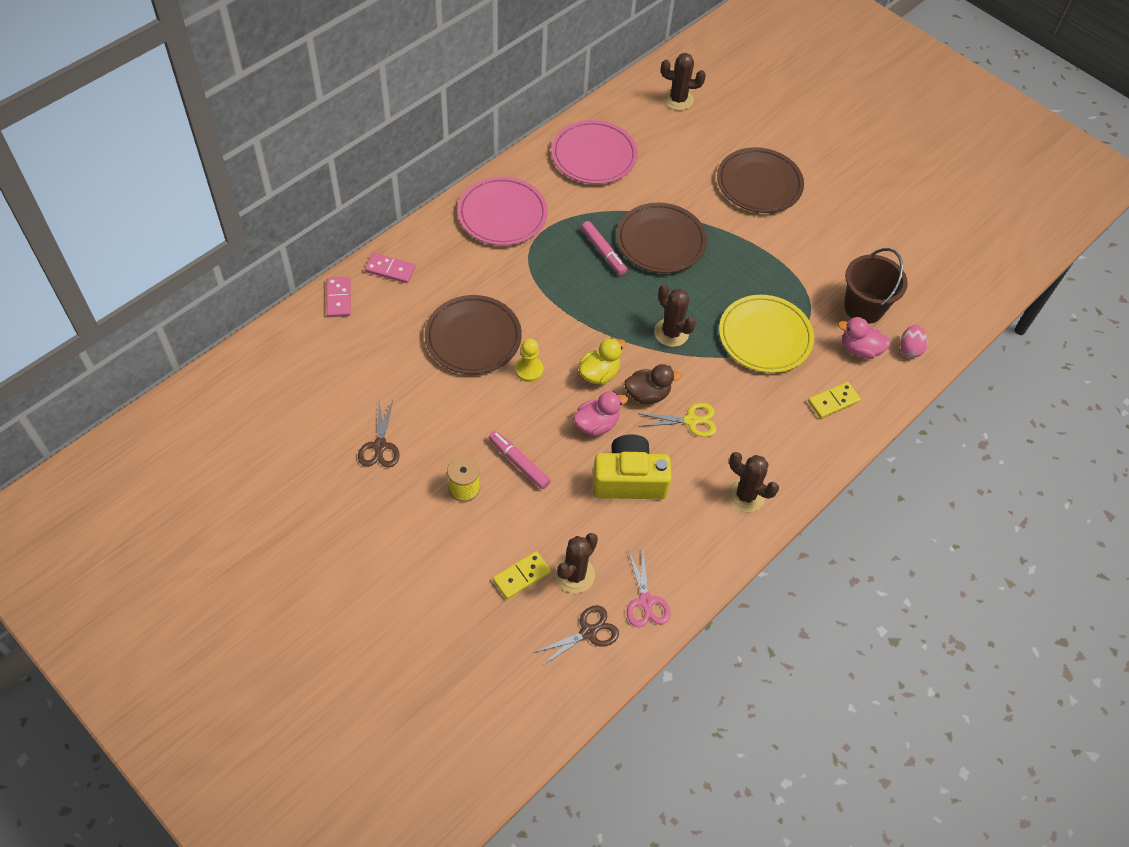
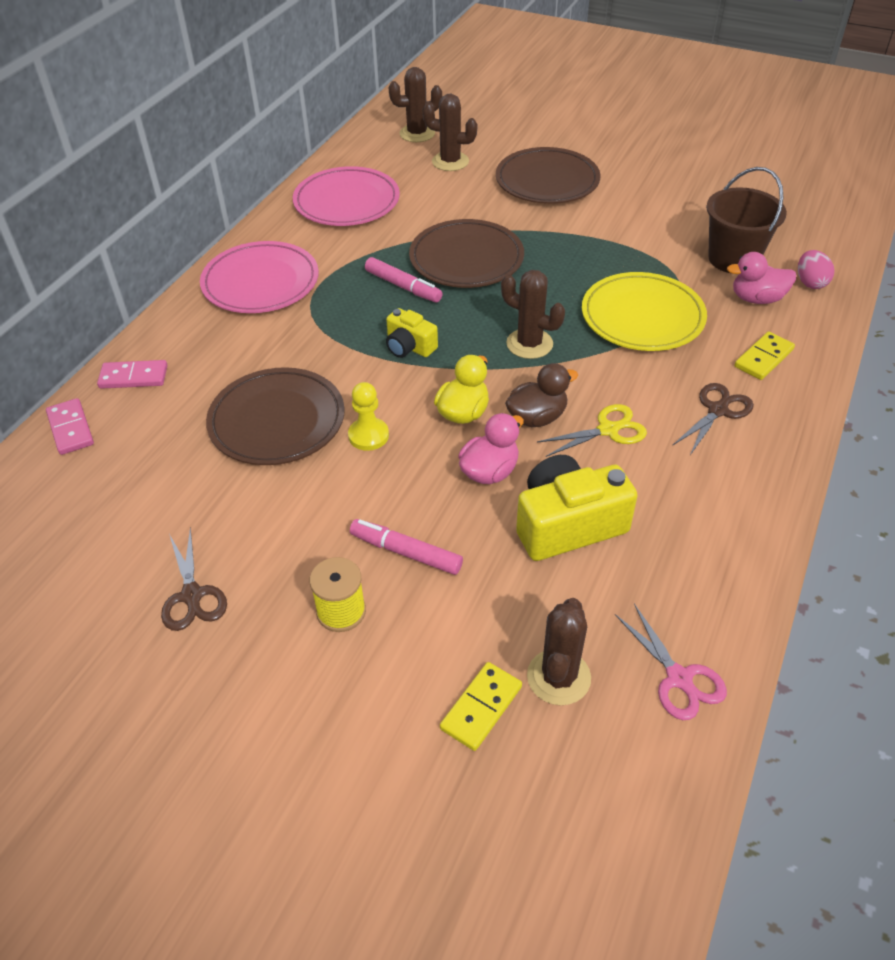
camera: 15 degrees left, 10 degrees down
brown scissors [533,605,619,666] -> brown scissors moved to [672,383,754,455]
brown cactus [727,452,779,512] -> brown cactus moved to [423,94,477,171]
none -> yellow camera [386,308,438,358]

